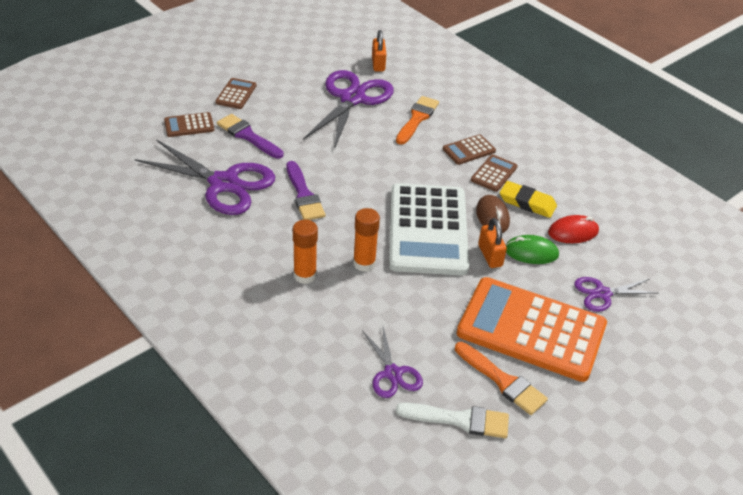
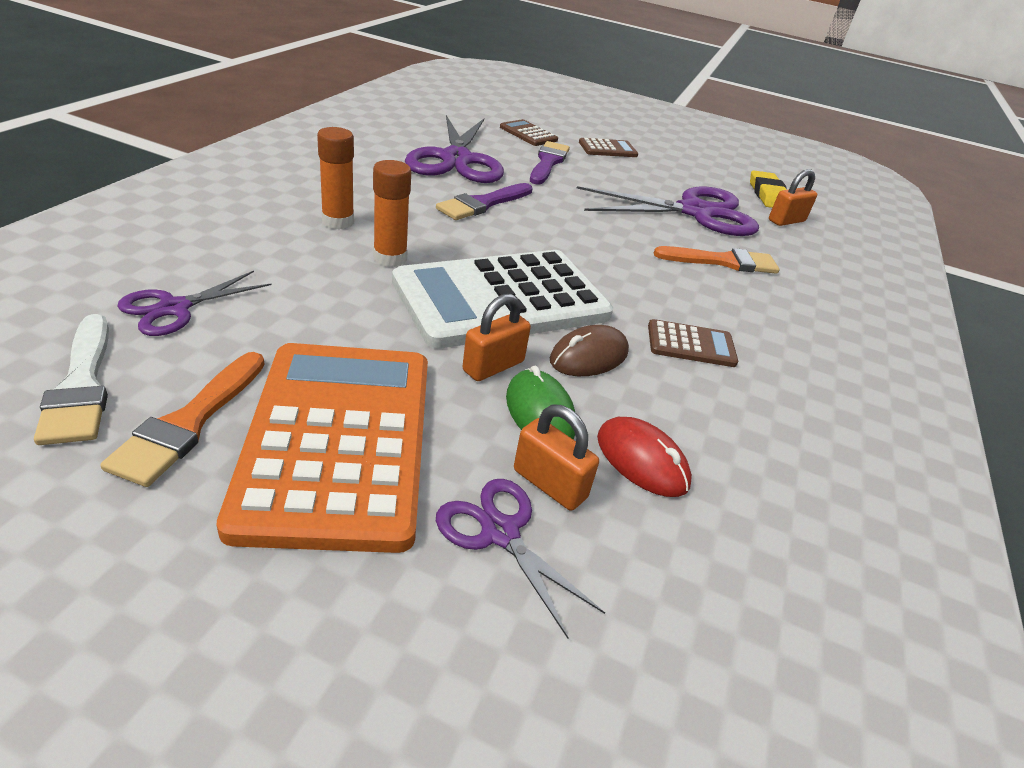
camera: 60 degrees right, 5 degrees down
brown calculator [443,134,496,165] -> none
yellow eraser [500,181,557,218] -> yellow eraser moved to [750,170,787,208]
none -> orange padlock [514,405,599,511]

